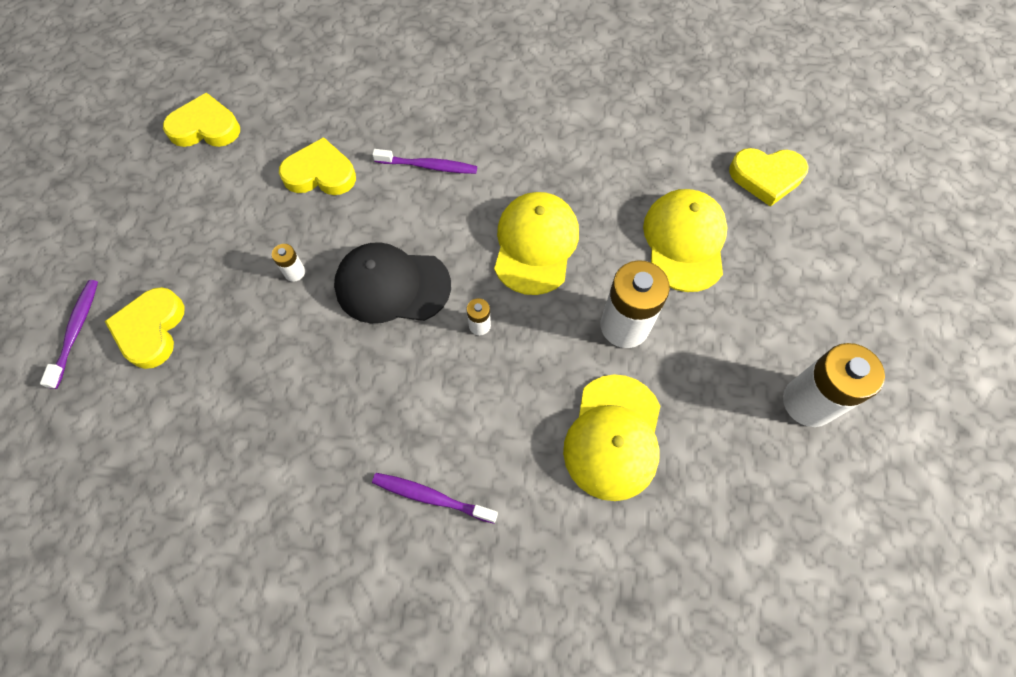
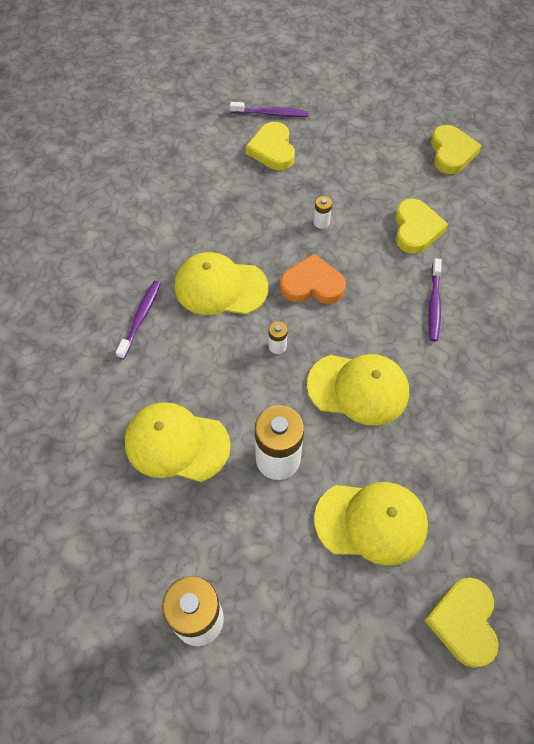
camera: 90 degrees right, 5 degrees down
yellow heart [105,287,185,369] -> yellow heart turned 105 degrees counterclockwise [246,122,295,170]
black cap [334,242,451,323] -> orange heart [280,254,346,304]
none -> yellow cap [175,252,268,315]

